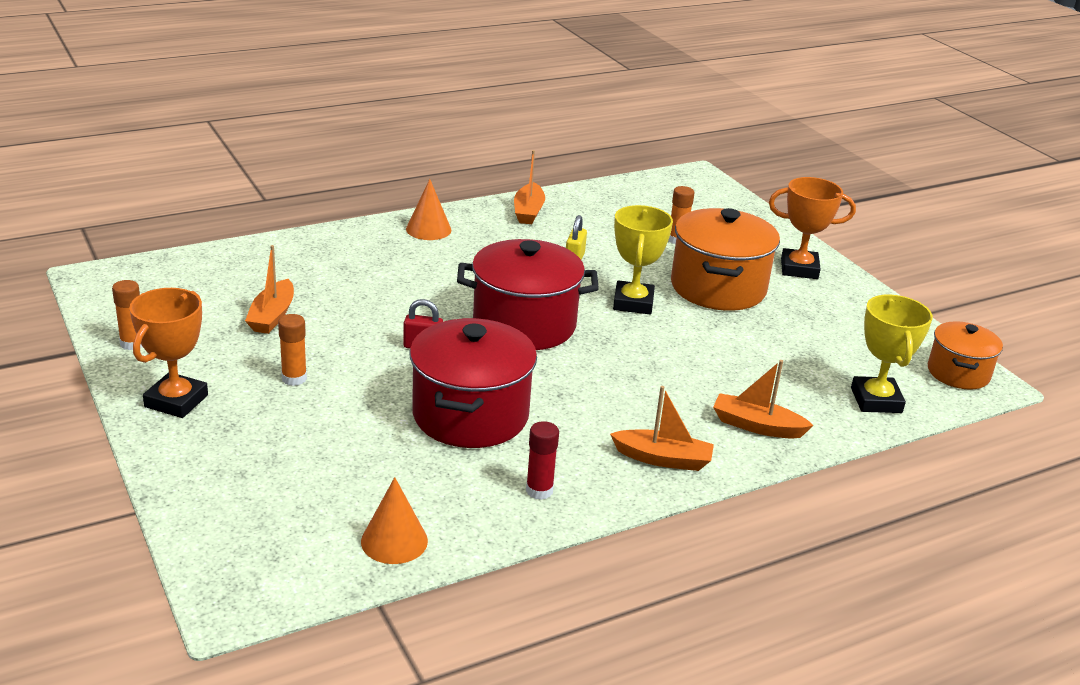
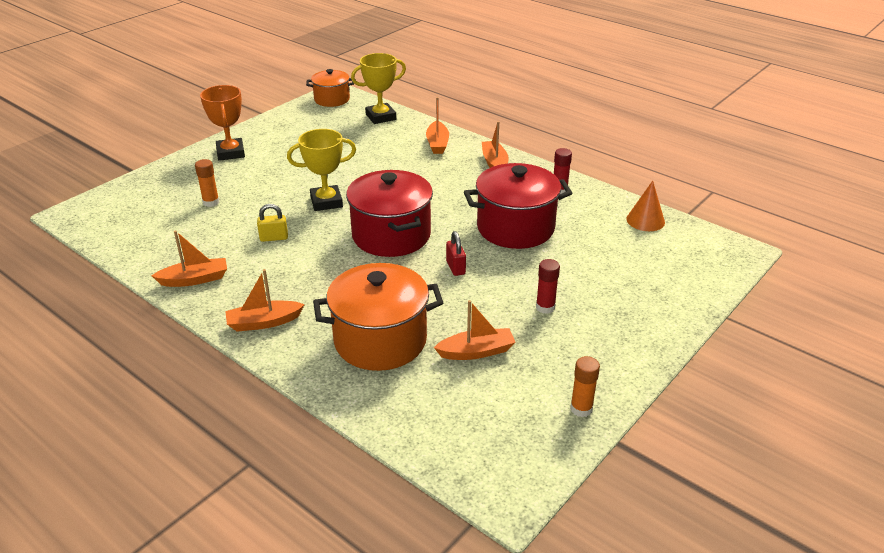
camera: 110 degrees left, 5 degrees up
orange trophy [129,288,208,418] -> none
orange glue stick [278,314,307,386] -> red glue stick [536,259,560,314]
orange cone [406,179,451,240] -> orange boat [225,269,305,332]
orange pot [671,208,780,311] -> orange pot moved to [313,263,443,371]

